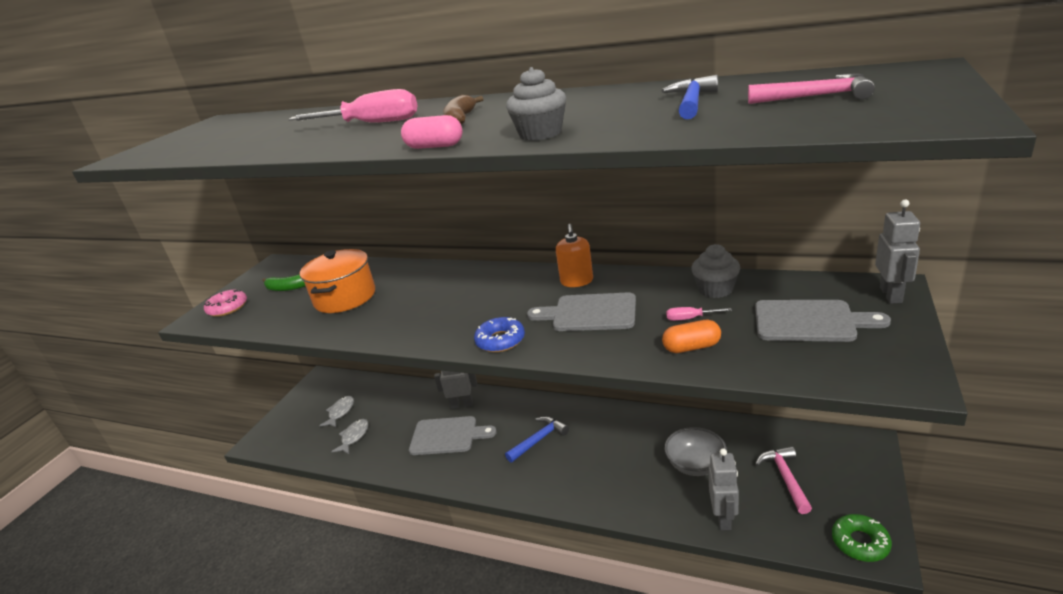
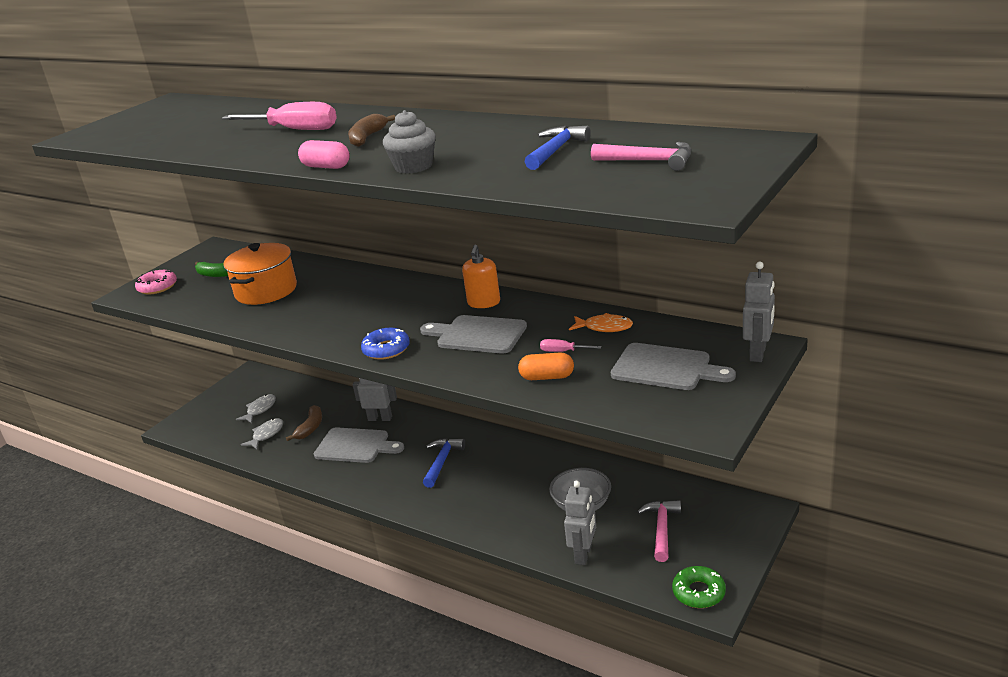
camera: 10 degrees right, 0 degrees up
blue hammer [505,416,569,463] -> blue hammer turned 45 degrees counterclockwise [423,438,465,488]
grey cupcake [691,244,740,298] -> orange fish [569,313,633,332]
none -> brown banana [286,405,322,441]

